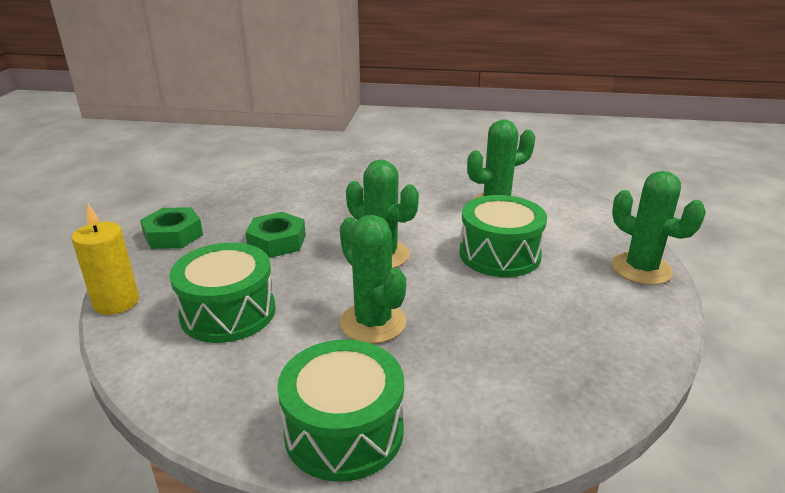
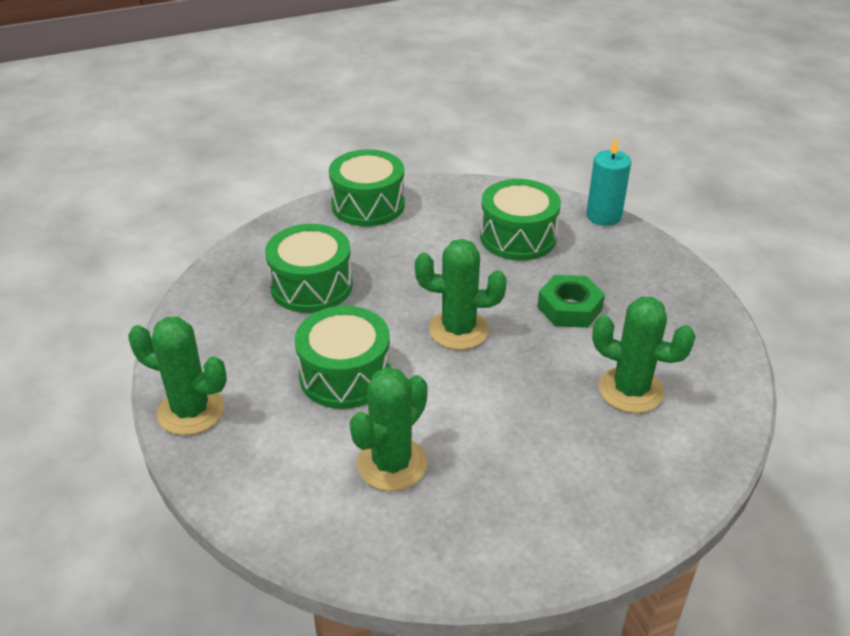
camera: 150 degrees right, 10 degrees up
yellow candle [72,204,139,315] -> turquoise candle [586,136,631,226]
green nut [140,207,203,249] -> none
green cactus [340,215,406,344] -> green cactus moved to [592,297,696,413]
none -> green drum [265,224,353,313]

